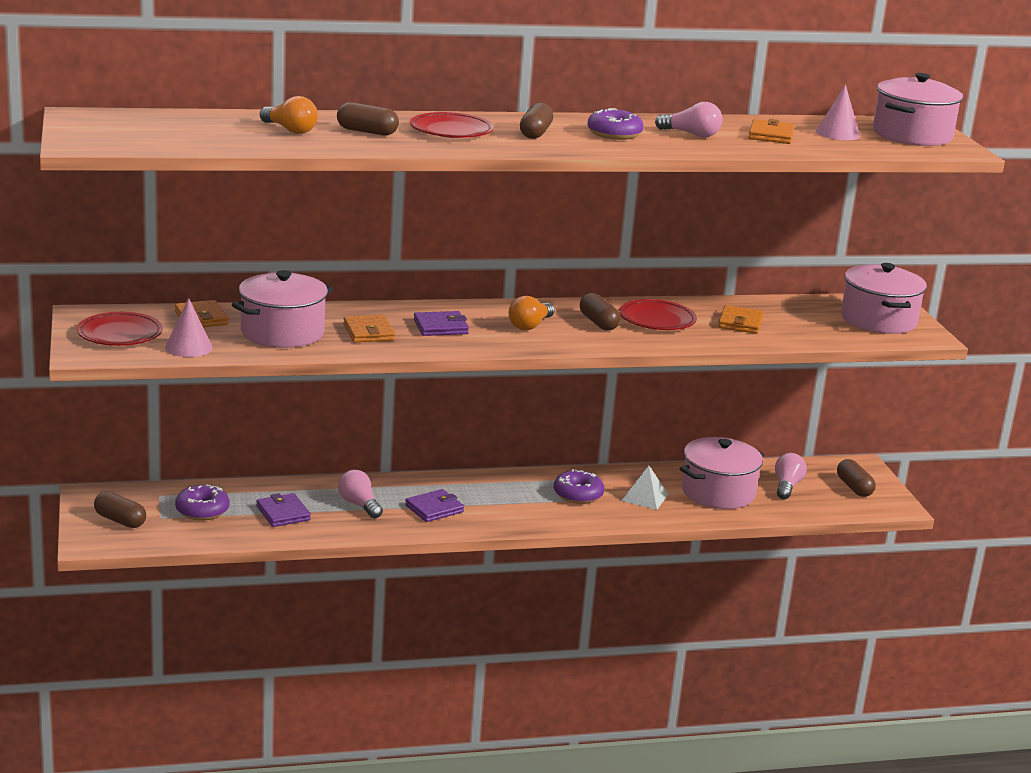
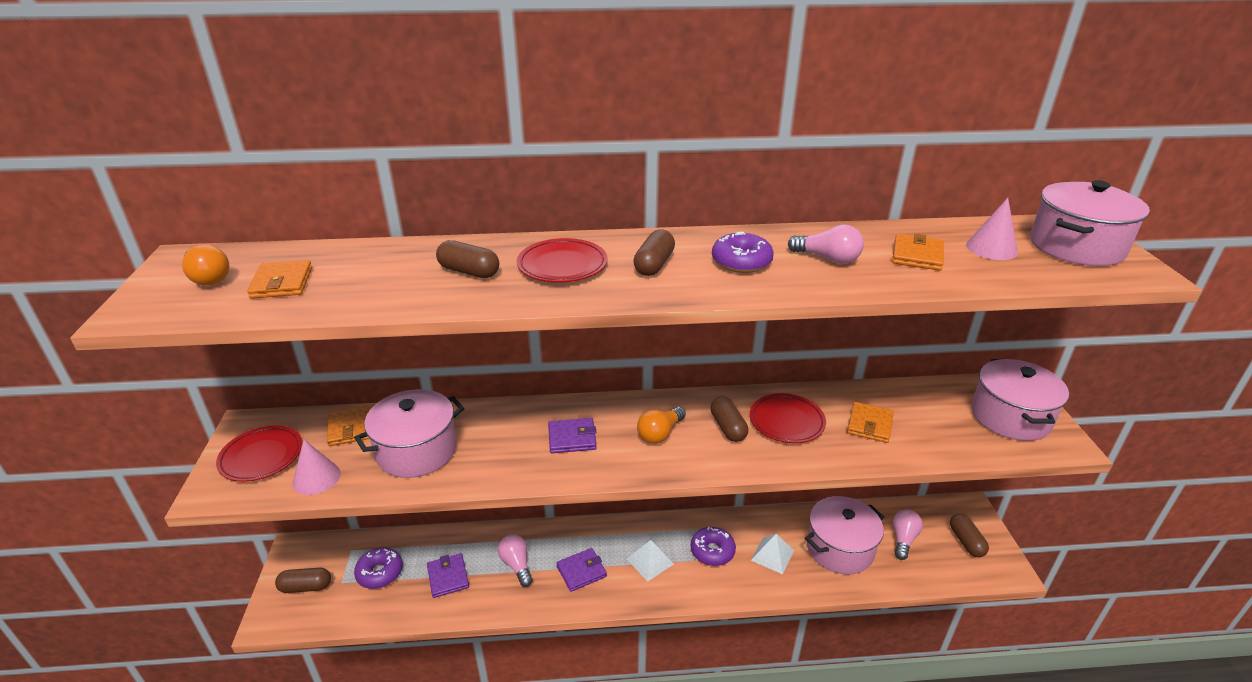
camera: 10 degrees right, 10 degrees up
brown capsule [94,492,146,528] -> brown capsule turned 45 degrees counterclockwise [275,568,331,593]
orange light bulb [260,96,318,134] -> orange light bulb moved to [182,244,229,286]
orange wallet [343,315,395,342] -> orange wallet moved to [247,260,312,299]
none -> white pyramid [627,540,674,581]

